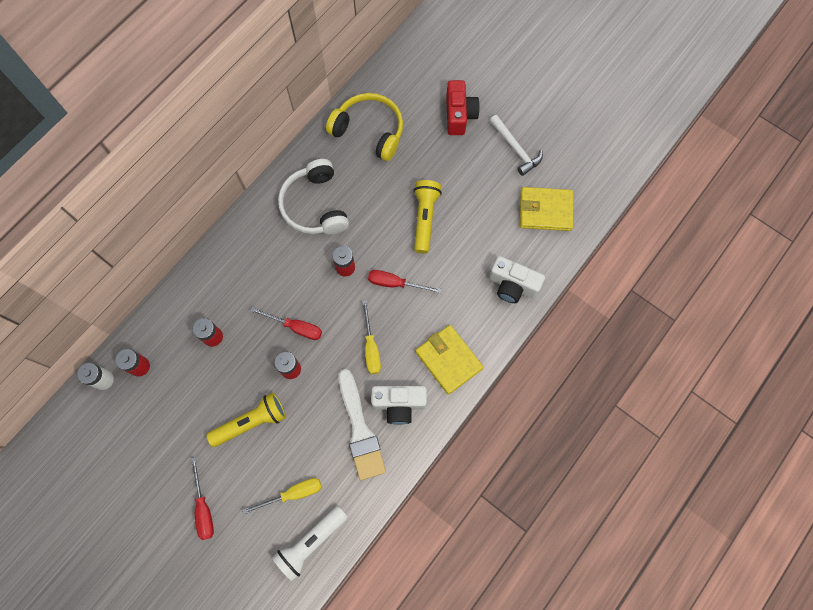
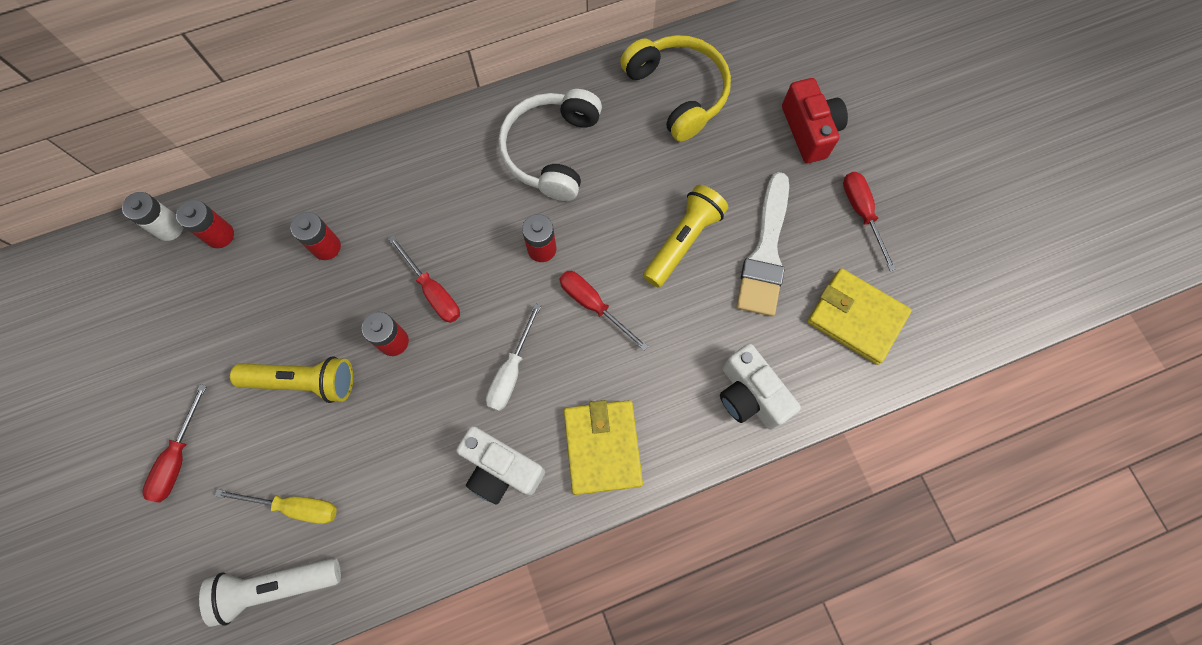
camera: 30 degrees right, 0 degrees up
white brush [339,369,386,480] -> white brush moved to [736,172,789,316]
yellow screwdriver [362,300,381,374] -> white screwdriver [486,303,541,411]
red camera [446,80,480,135] -> red camera turned 45 degrees counterclockwise [782,78,848,163]
white hammer [489,115,543,176] -> red screwdriver [843,172,896,271]

